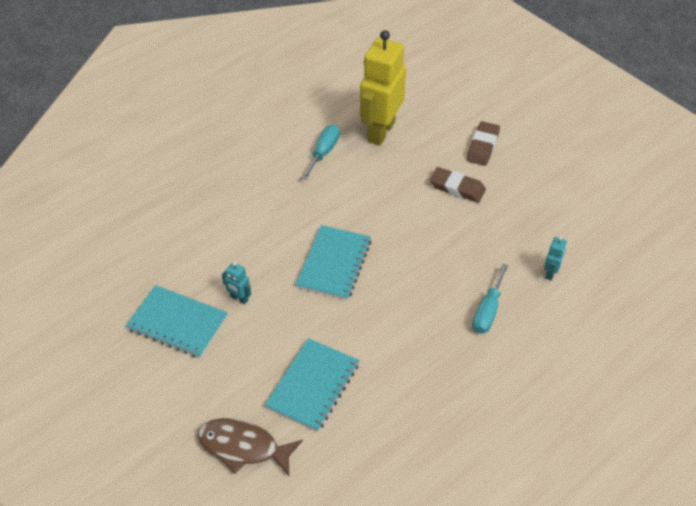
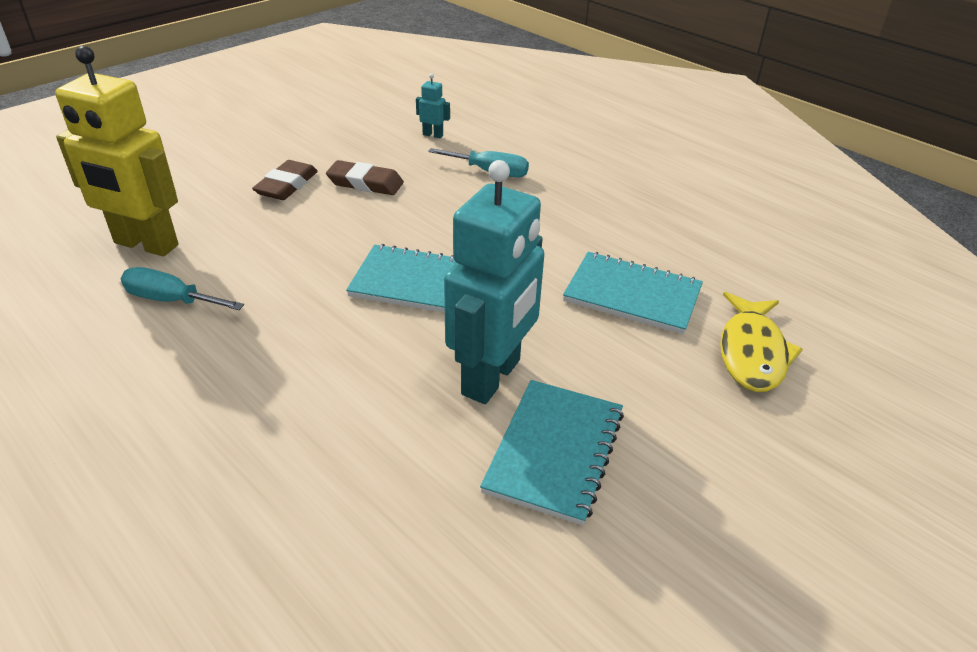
camera: 95 degrees left, 10 degrees down
brown fish [197,418,303,476] -> yellow fish [720,292,803,392]
turquoise robot [222,262,251,304] -> turquoise robot [444,160,544,404], size x2.49
brown eraser [467,121,500,166] -> brown eraser moved to [326,160,404,195]

